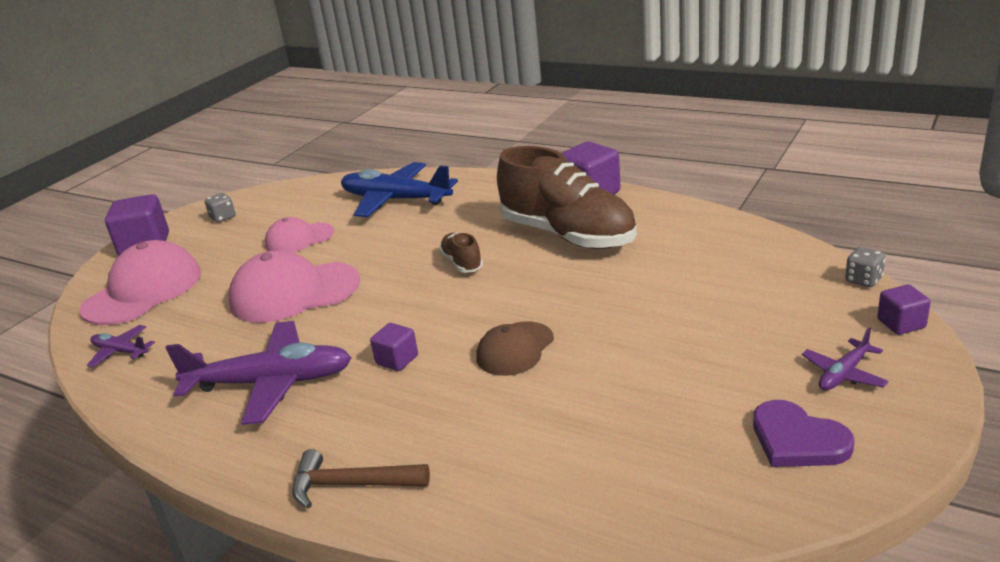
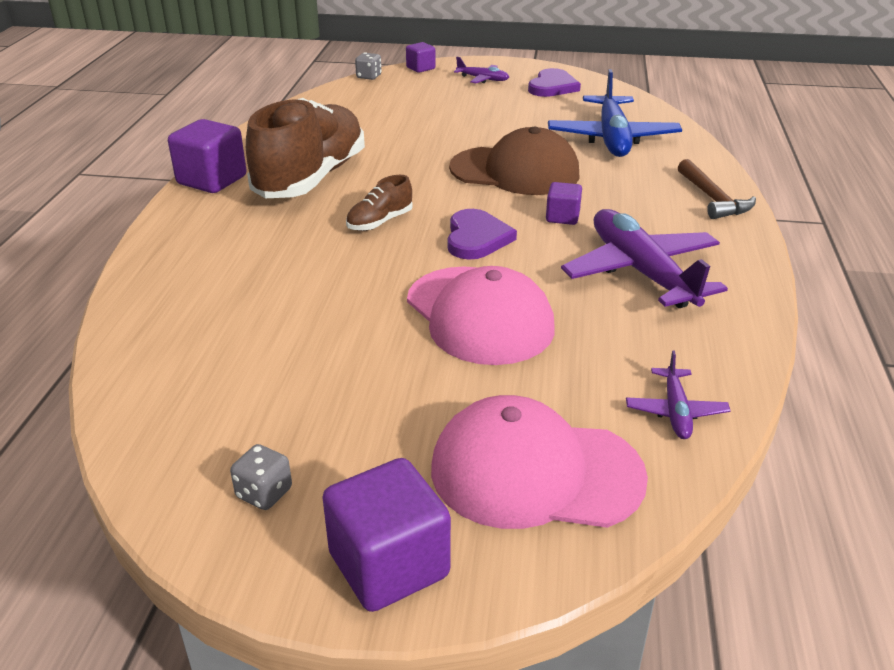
camera: 115 degrees left, 5 degrees up
pink cap [265,217,334,253] -> none
blue plane [341,162,458,217] -> blue plane moved to [548,69,682,157]
brown cap [476,321,554,376] -> brown cap [449,127,579,195], size x1.69
none -> purple heart [448,209,517,260]

